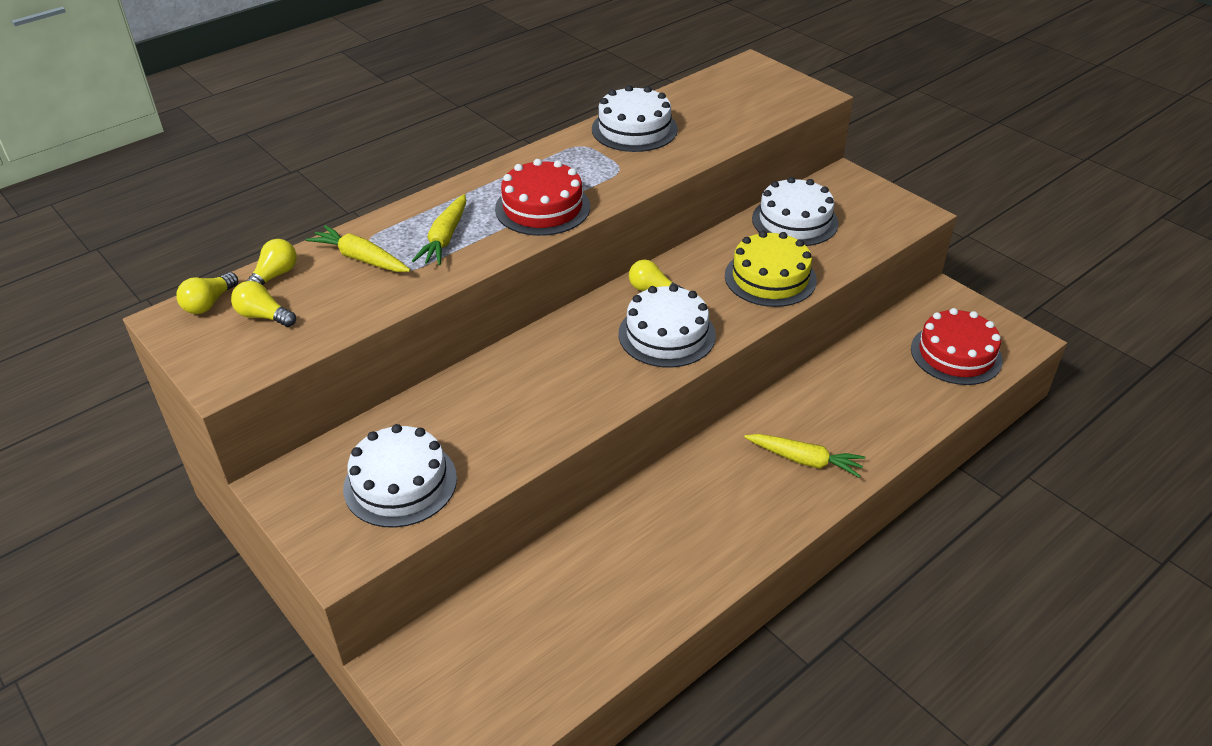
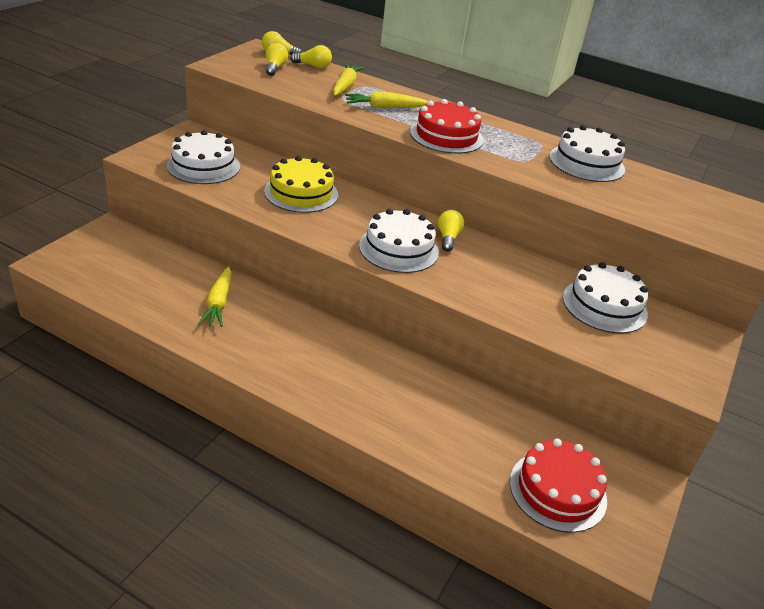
camera: 65 degrees right, 5 degrees down
yellow cake [725,231,817,307] -> yellow cake moved to [264,156,338,213]
yellow carrot [744,434,865,478] -> yellow carrot moved to [198,266,232,327]

